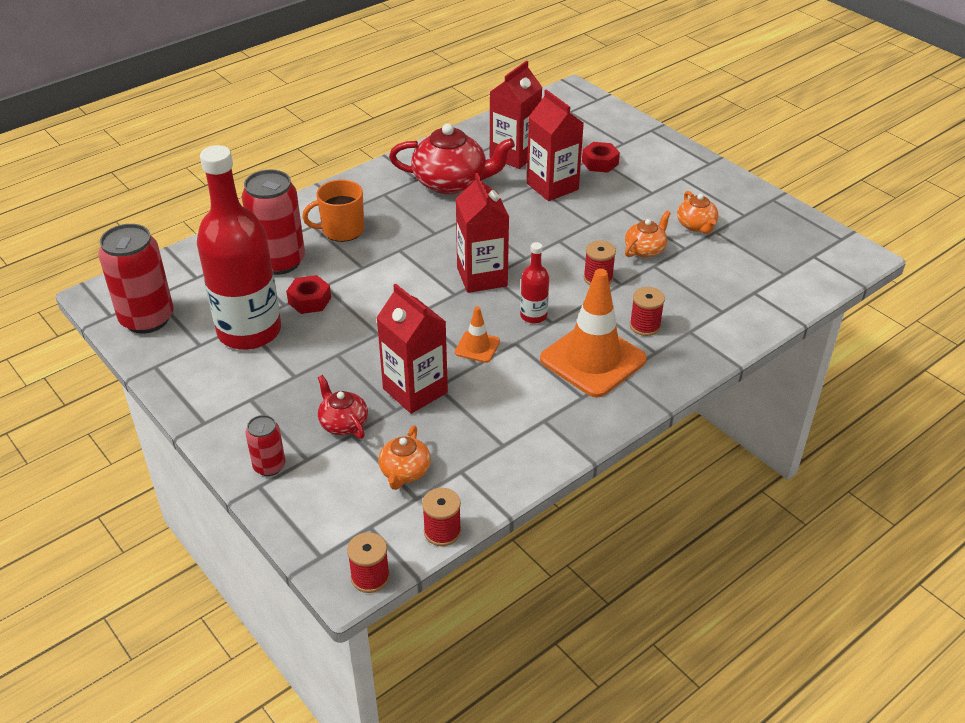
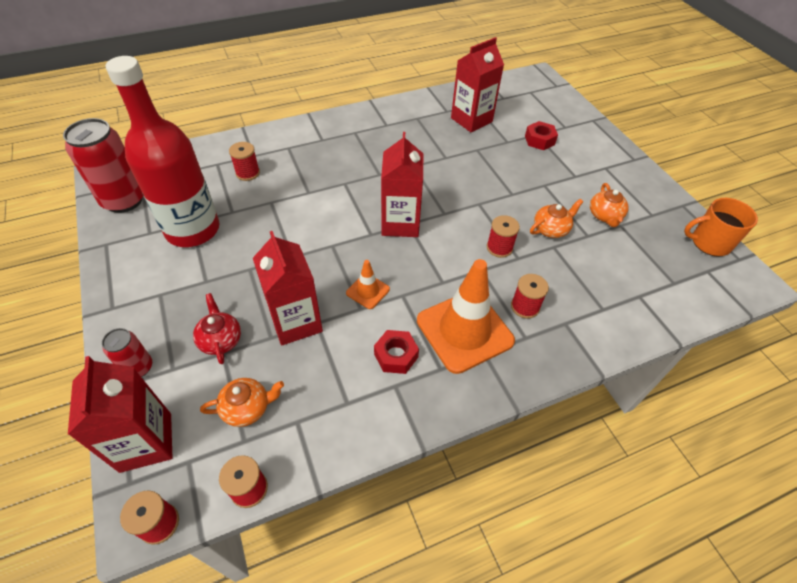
camera: 15 degrees right, 10 degrees up
red can [242,170,305,275] -> red spool [229,142,260,181]
red nut [286,275,331,314] -> red nut moved to [374,330,419,374]
orange mug [302,180,364,242] -> orange mug moved to [684,198,758,257]
orange teapot [378,425,431,490] -> orange teapot turned 135 degrees counterclockwise [200,378,284,427]
red teapot [389,123,515,194] -> none
red bottle [520,242,549,323] -> none
red carton [527,89,584,201] -> red carton moved to [68,356,172,473]

